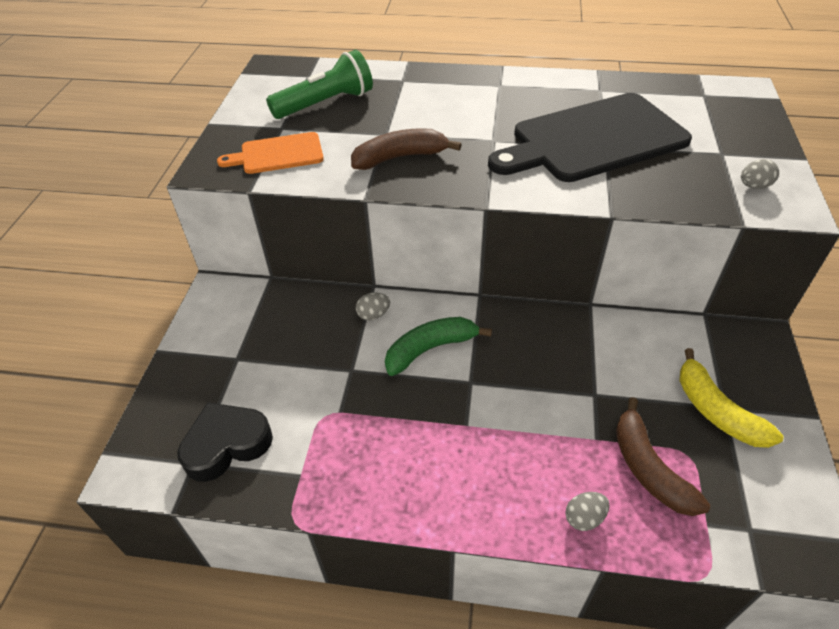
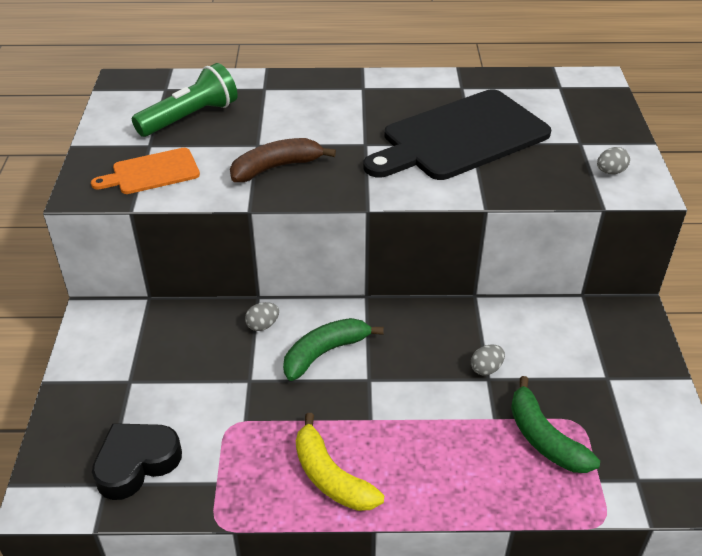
camera: 10 degrees left, 5 degrees down
grey egg [565,492,609,531] -> grey egg moved to [471,345,505,376]
brown banana [616,397,710,516] -> green banana [511,376,600,473]
yellow banana [679,348,784,448] -> yellow banana moved to [296,413,384,511]

